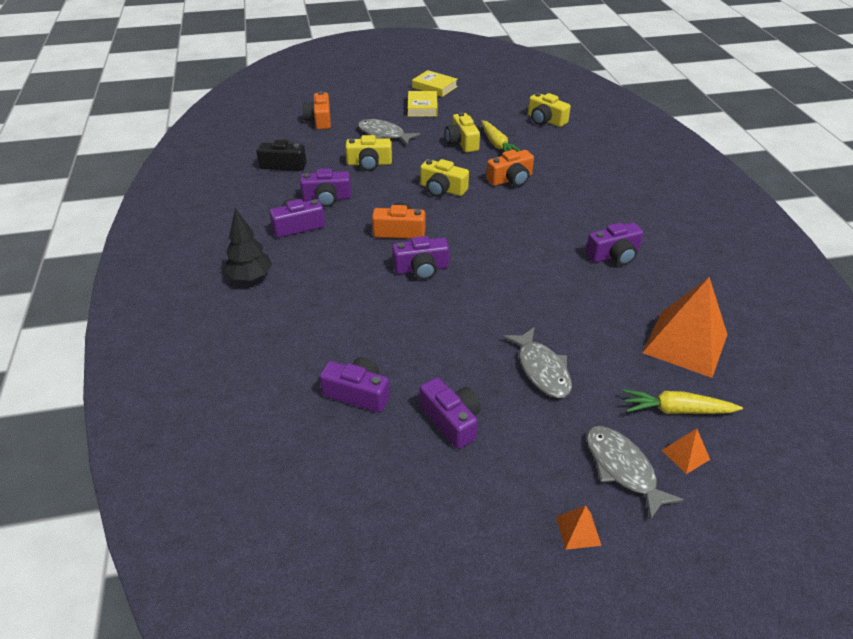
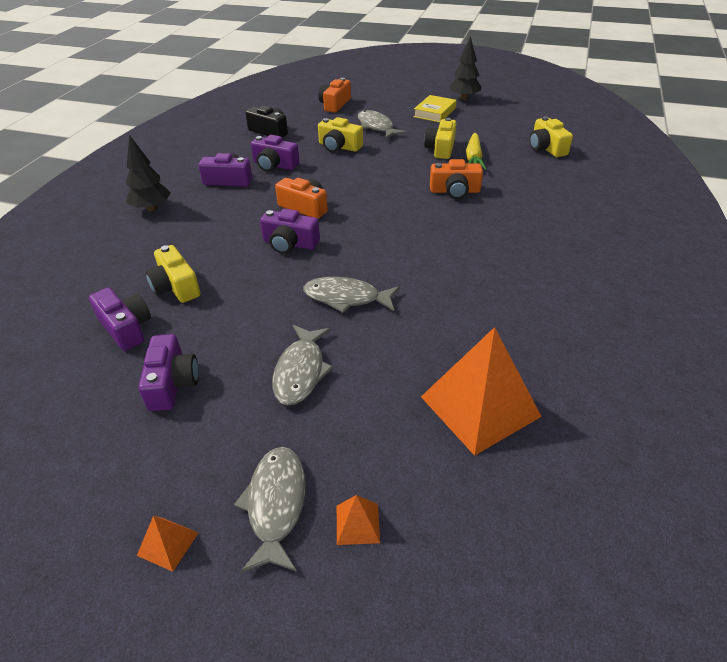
camera: 30 degrees right, 0 degrees up
yellow book [412,70,458,97] -> black tree [449,36,481,100]
yellow camera [420,159,469,197] -> yellow camera moved to [146,245,201,303]
purple camera [586,222,643,266] -> none
yellow carrot [623,389,743,414] -> none
none -> grey fish [303,277,400,313]

